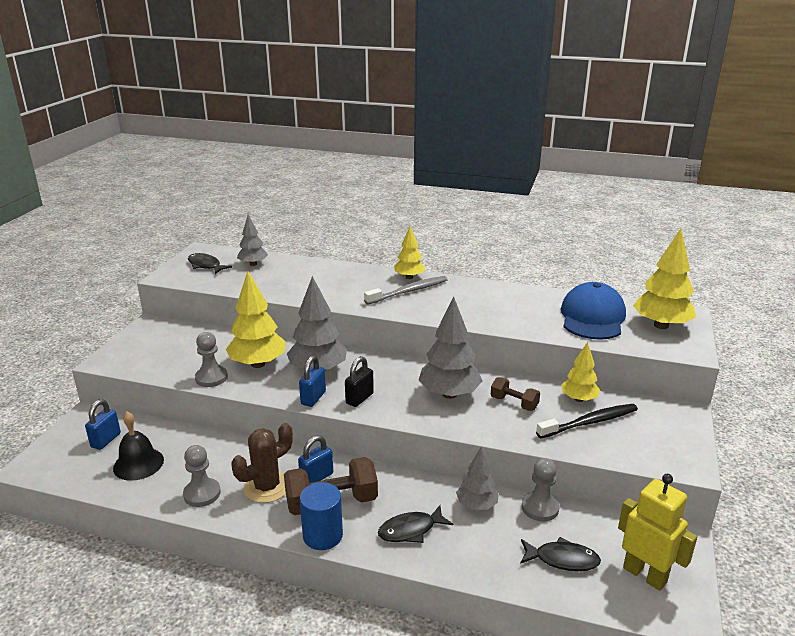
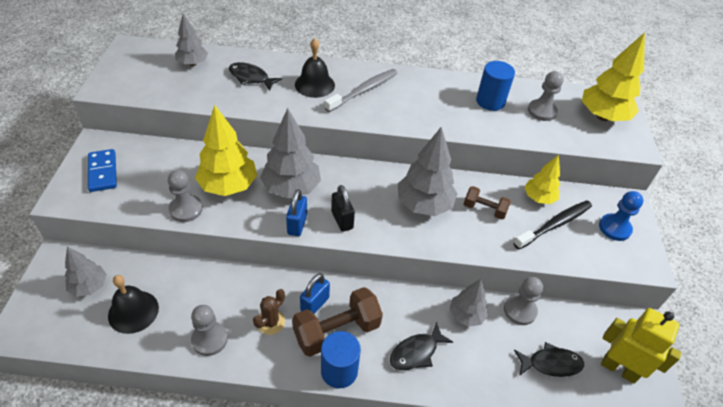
camera: 15 degrees left, 20 degrees up
blue padlock [85,399,121,450] -> grey tree [65,247,107,297]
black fish [188,253,232,274] -> black fish moved to [229,62,282,91]
brown cactus [231,423,293,503] -> brown cactus [253,289,285,335], size x0.64
black padlock [345,356,374,407] -> black padlock turned 45 degrees counterclockwise [331,185,355,232]
yellow tree [394,226,426,279] -> none
blue cap [561,282,626,340] -> grey pawn [528,71,564,121]
none -> blue domino [88,149,117,192]
none -> black bell [295,38,335,98]
none -> blue cylinder [476,61,515,111]
none -> blue pawn [599,191,643,241]

